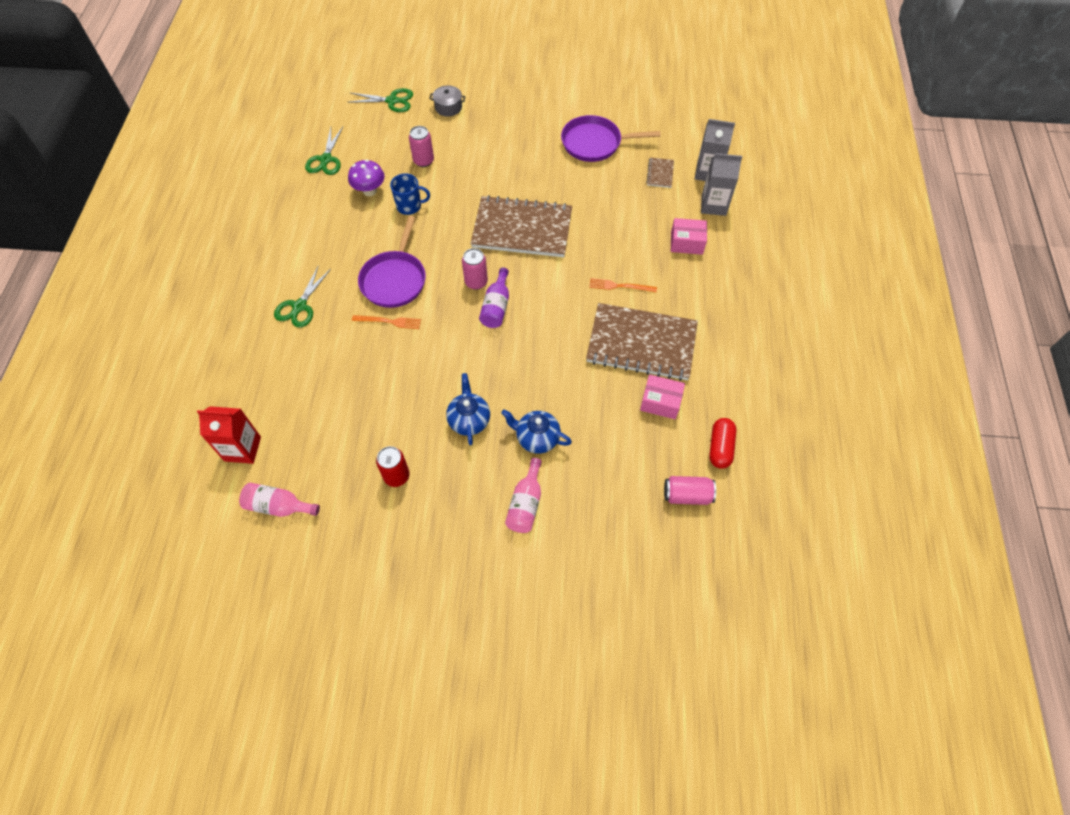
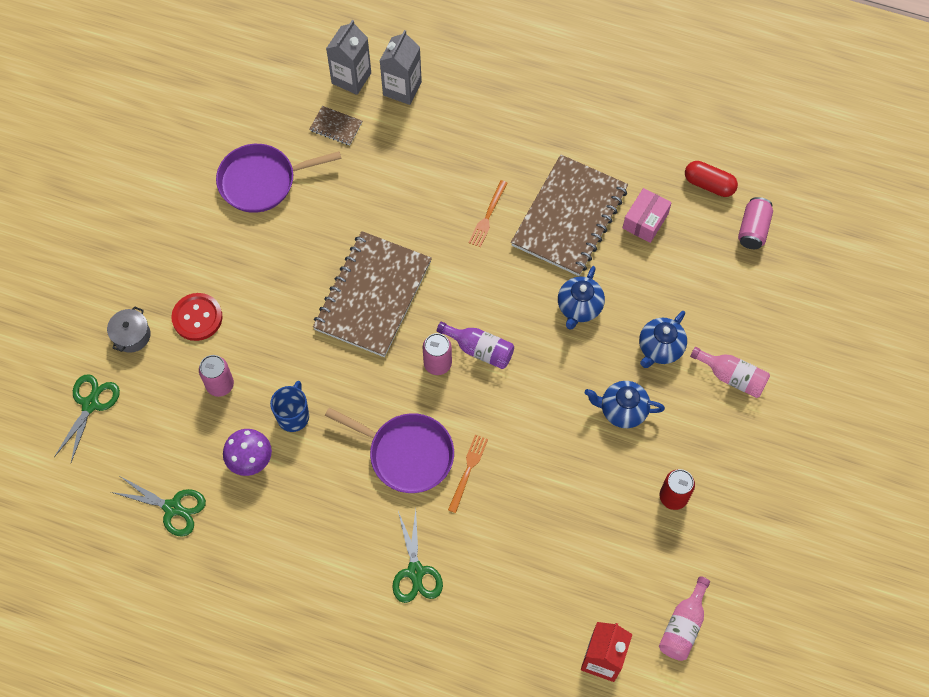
camera: 75 degrees left, 5 degrees up
green scissors [274,265,331,328] -> green scissors turned 45 degrees clockwise [392,509,443,603]
purple pan [561,115,661,162] -> purple pan turned 60 degrees clockwise [216,144,342,213]
pink box [671,218,707,255] -> none
none -> red button [171,293,223,341]
none -> blue teapot [558,266,605,330]

